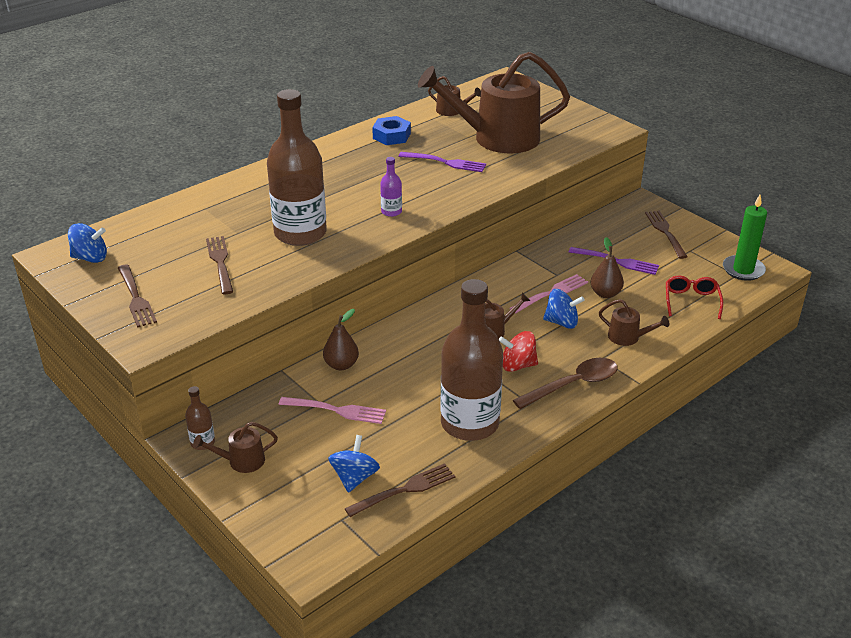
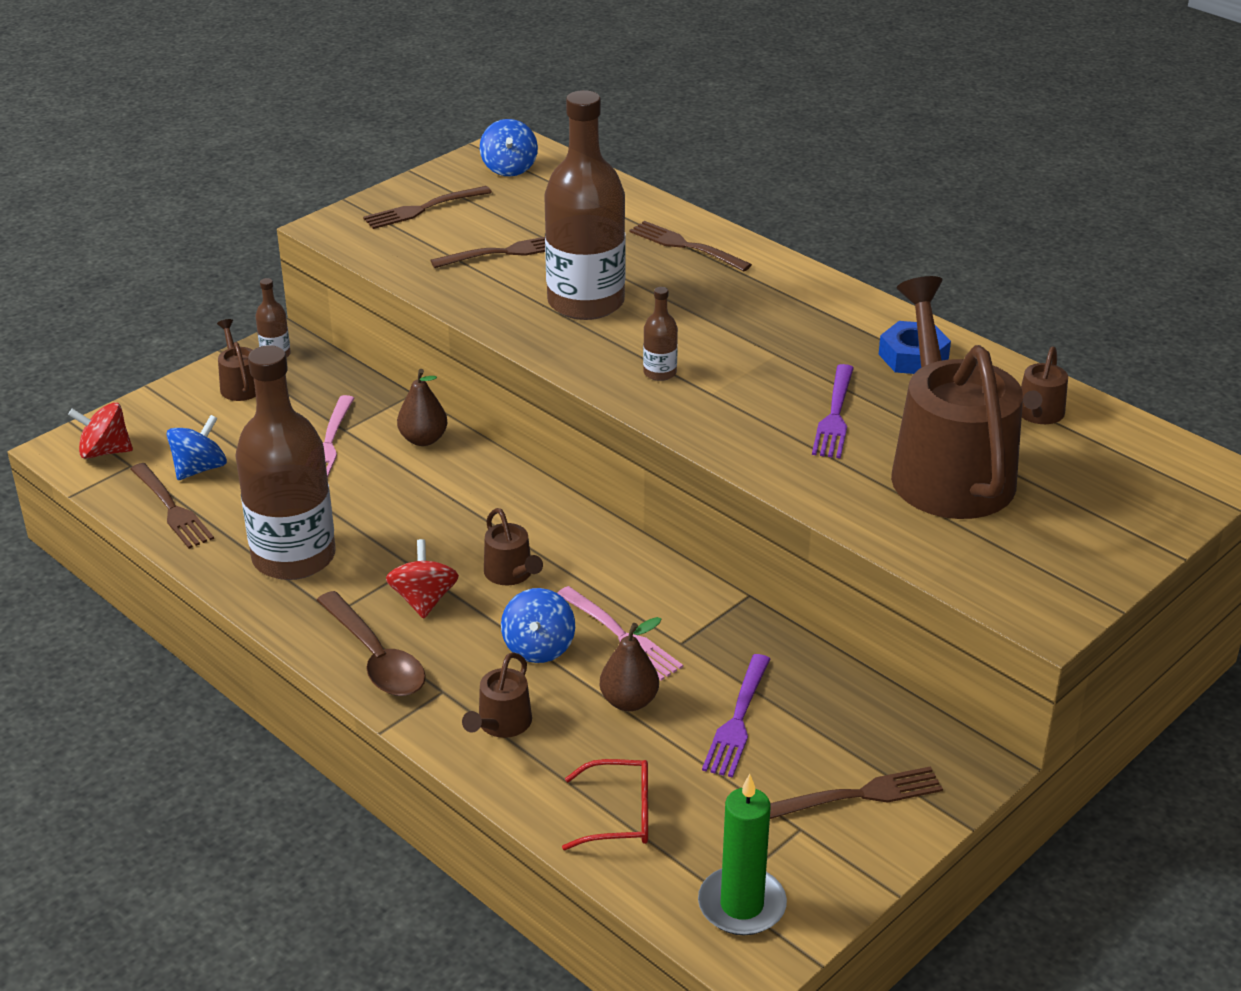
camera: 85 degrees right, 0 degrees up
blue spinning top [328,435,380,493] -> blue spinning top turned 60 degrees counterclockwise [166,415,227,480]
purple bottle [380,157,402,217] -> brown bottle [643,287,678,381]
none -> red spinning top [68,402,133,459]
none -> brown fork [629,221,752,272]

